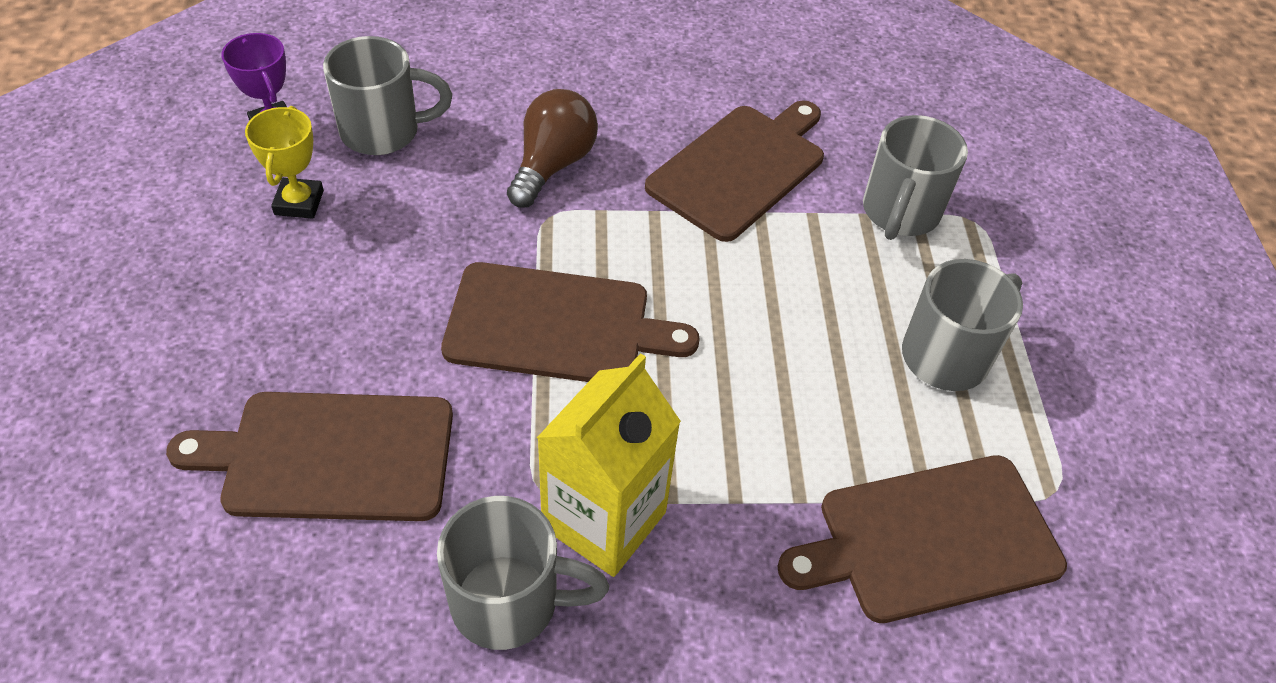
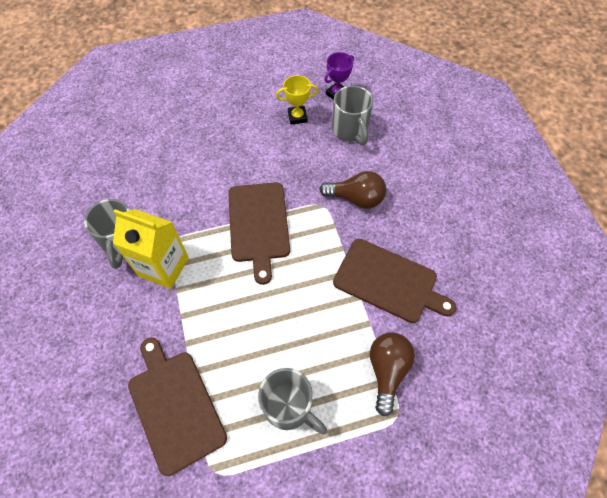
camera: 80 degrees right, 10 degrees up
brown cutting board [166,392,453,521] -> none
grey mug [863,115,968,240] -> brown light bulb [370,332,415,416]

